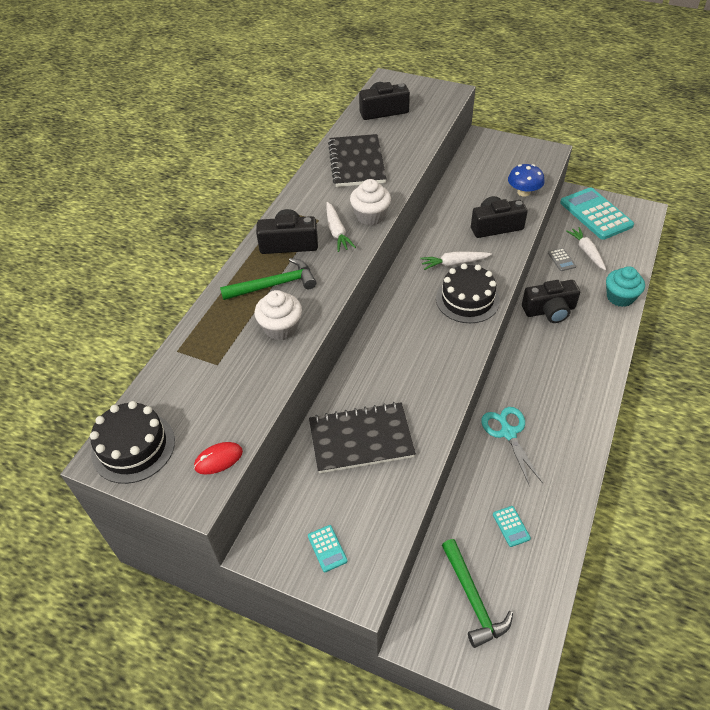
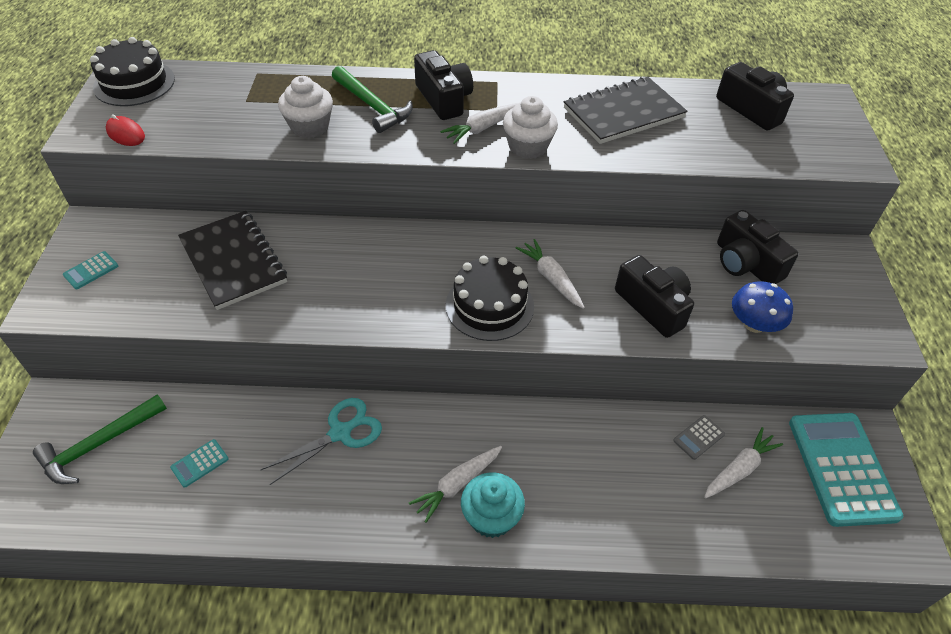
camera: 65 degrees right, 0 degrees up
black camera [522,280,580,323] -> black camera moved to [717,210,799,284]
turquoise calculator [560,187,634,240] -> turquoise calculator turned 45 degrees counterclockwise [789,413,903,527]
turquoise cupcake [606,266,645,307] -> turquoise cupcake moved to [461,473,525,538]
none -> white carrot [409,446,502,523]

